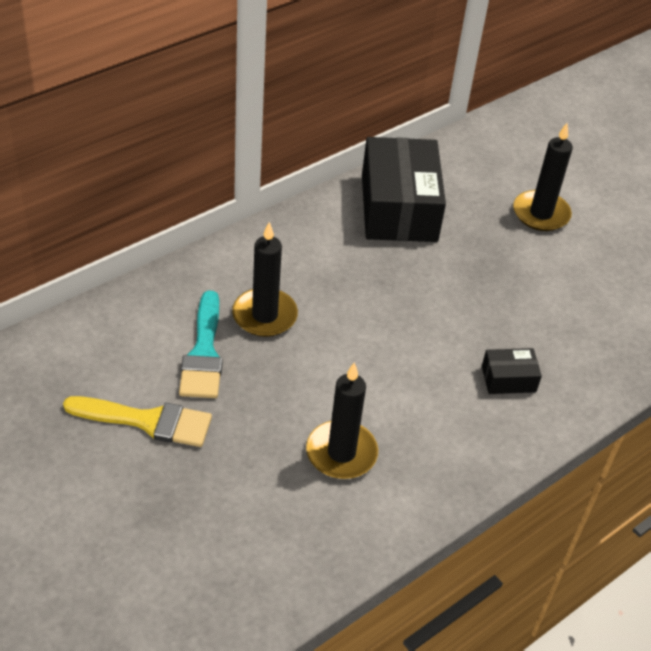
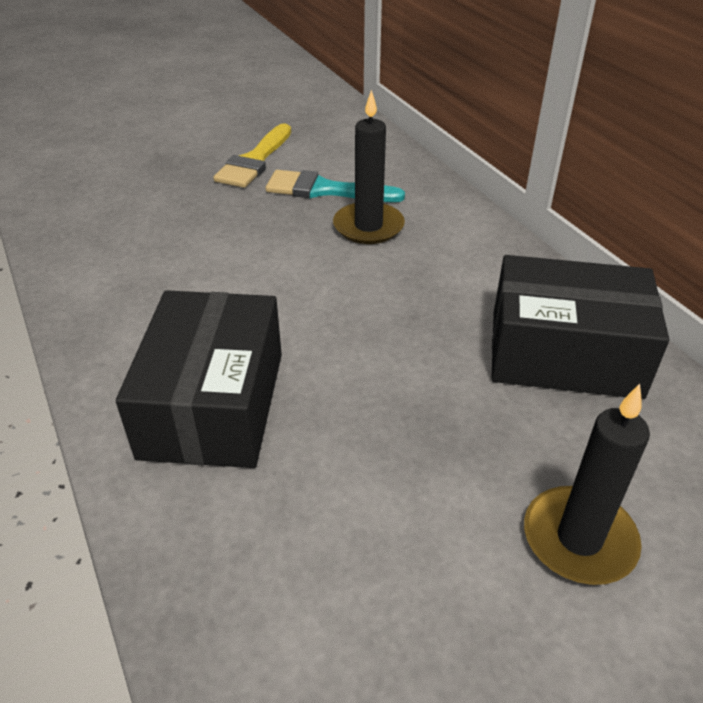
camera: 105 degrees right, 5 degrees down
black candle [306,362,378,479] -> none
black box [482,348,542,394] -> black box [116,290,282,468], size x2.24

